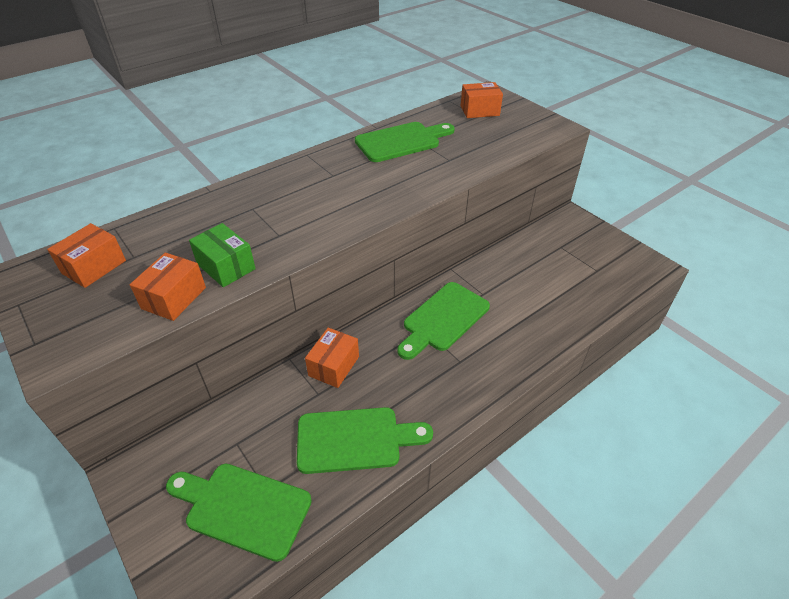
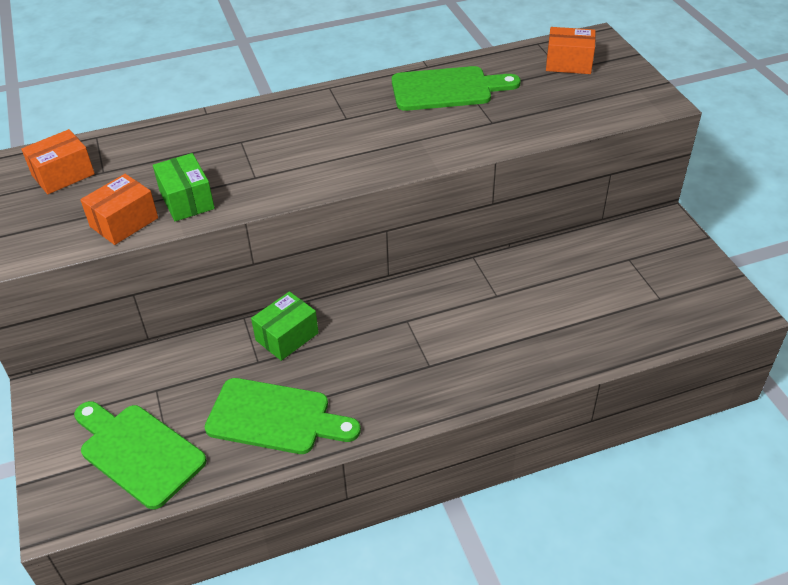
camera: 20 degrees right, 0 degrees up
orange box [305,328,359,388] -> green box [251,291,319,361]
green cutting board [397,282,490,360] -> none

